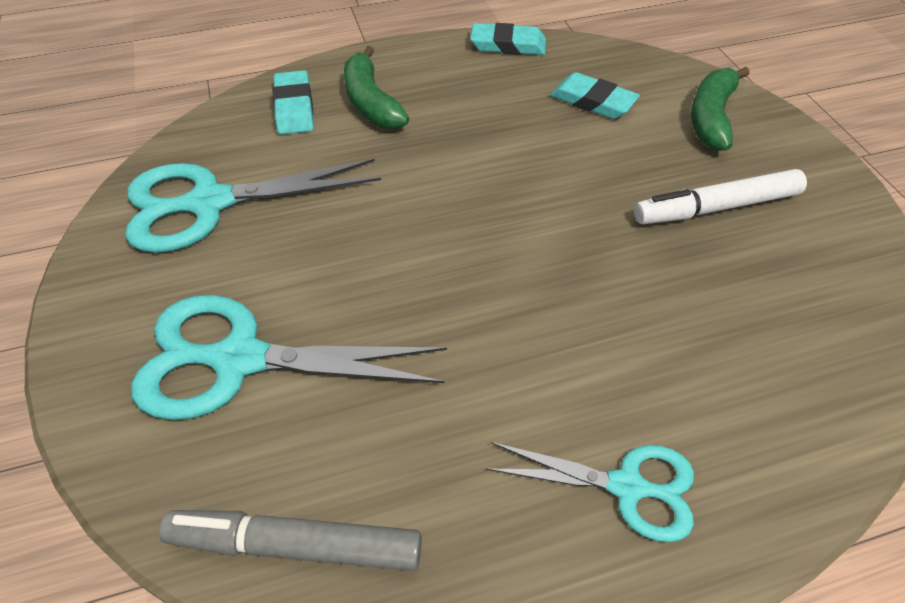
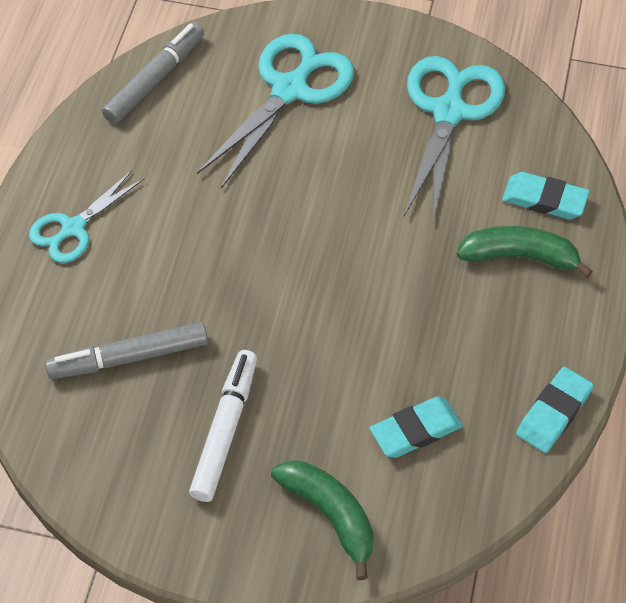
camera: 120 degrees right, 5 degrees up
none -> grey marker [45,322,208,379]

